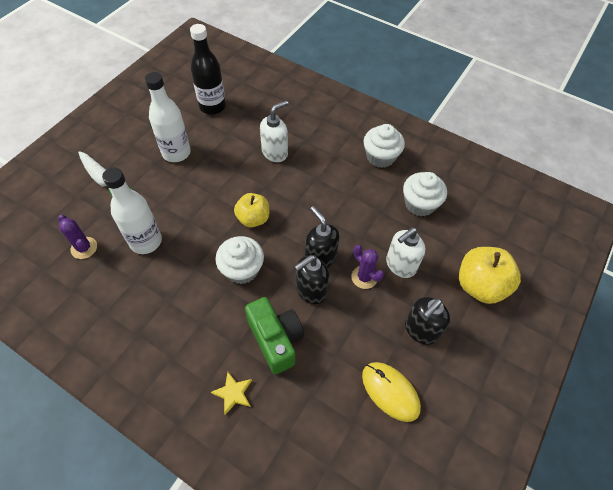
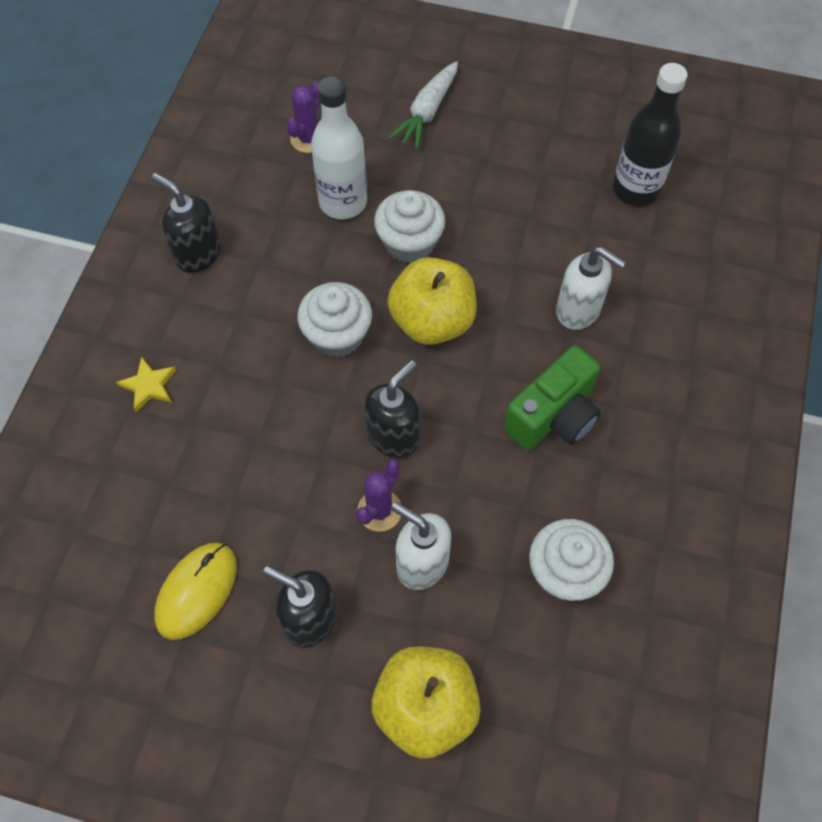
camera: 75 degrees right, 5 degrees up
white bottle [145,72,191,162] -> none
yellow apple [234,193,269,227] -> yellow apple [387,257,477,345], size x1.51
green camera [245,297,304,375] -> green camera moved to [504,346,601,450]
black soap dispenser [294,255,329,304] -> black soap dispenser moved to [151,173,221,273]
white cupcake [364,124,405,168] -> white cupcake moved to [374,190,445,263]

